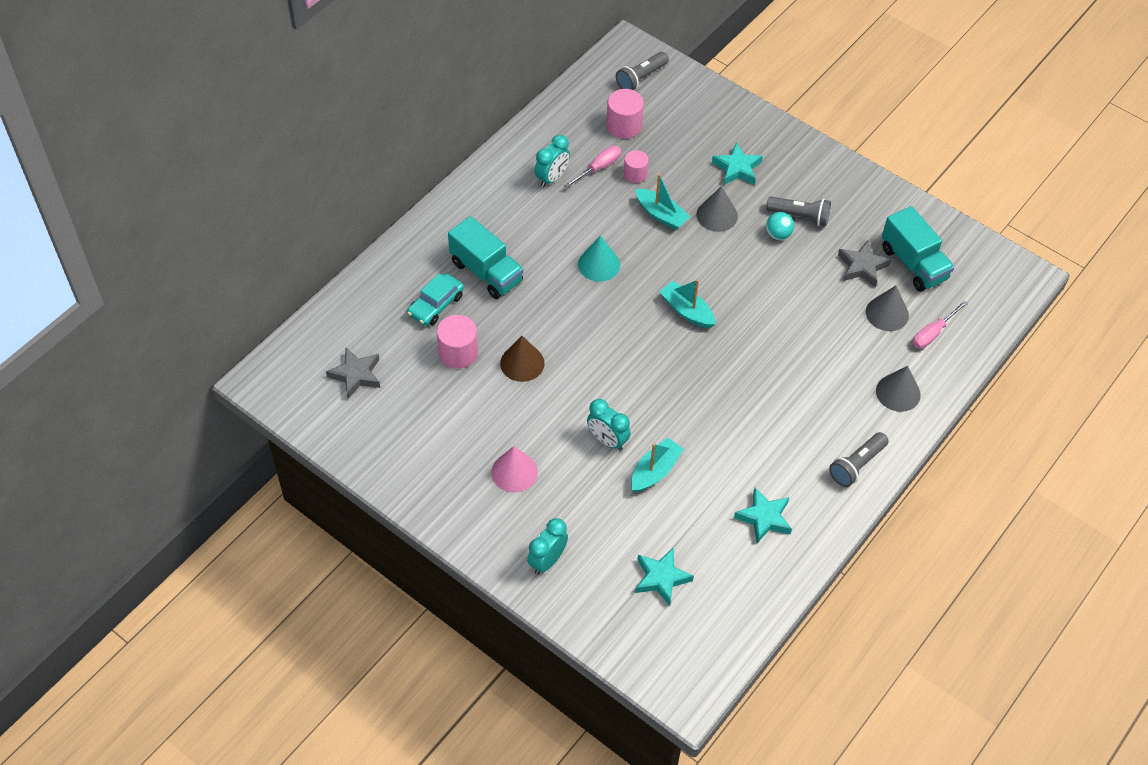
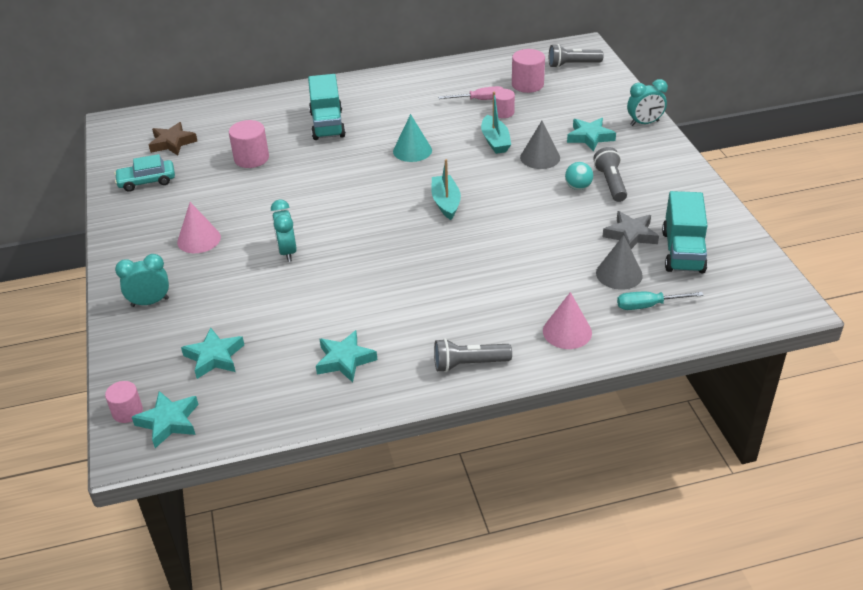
camera: 40 degrees right, 15 degrees down
grey star [326,348,380,398] -> brown star [149,122,197,155]
turquoise car [407,273,464,326] -> turquoise car moved to [114,154,175,192]
brown cone [500,336,545,382] -> none
turquoise clock [535,135,570,188] -> turquoise clock moved to [627,79,668,126]
turquoise boat [631,438,684,493] -> none
grey flashlight [766,196,831,226] -> grey flashlight turned 150 degrees counterclockwise [593,147,627,202]
grey cone [876,366,921,412] -> pink cone [543,292,592,349]
pink screwdriver [913,301,968,349] -> turquoise screwdriver [617,292,704,310]
none -> pink cylinder [105,381,143,423]
none -> turquoise star [132,391,199,448]

